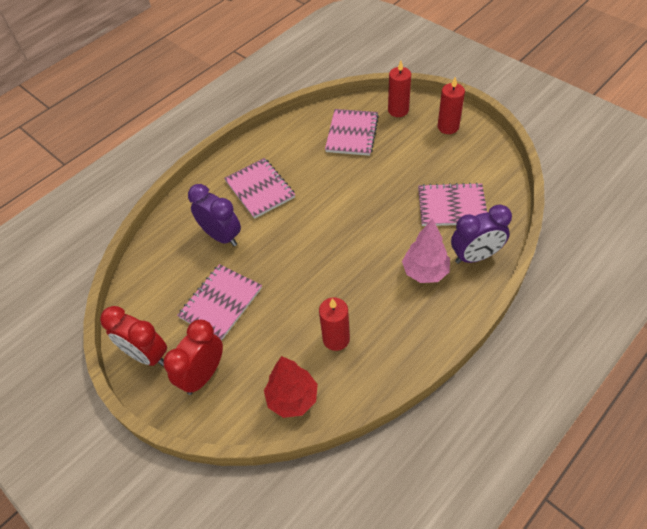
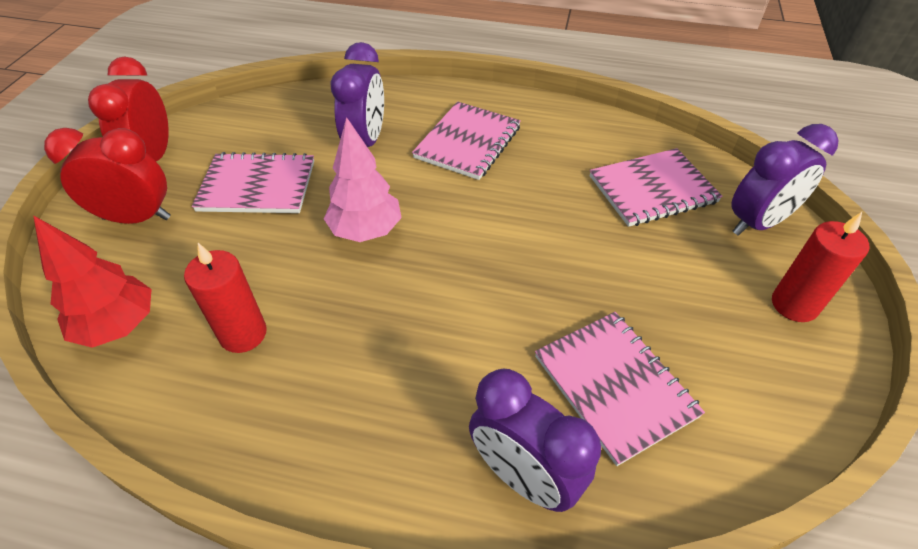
camera: 55 degrees right, 5 degrees down
red candle [388,61,411,117] -> purple clock [731,124,839,236]
pink tree [402,218,450,283] -> pink tree moved to [324,117,402,242]

